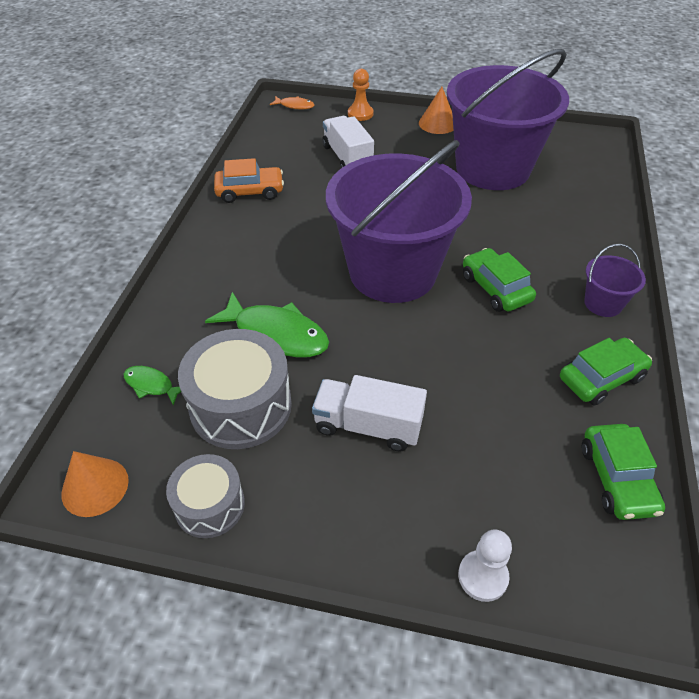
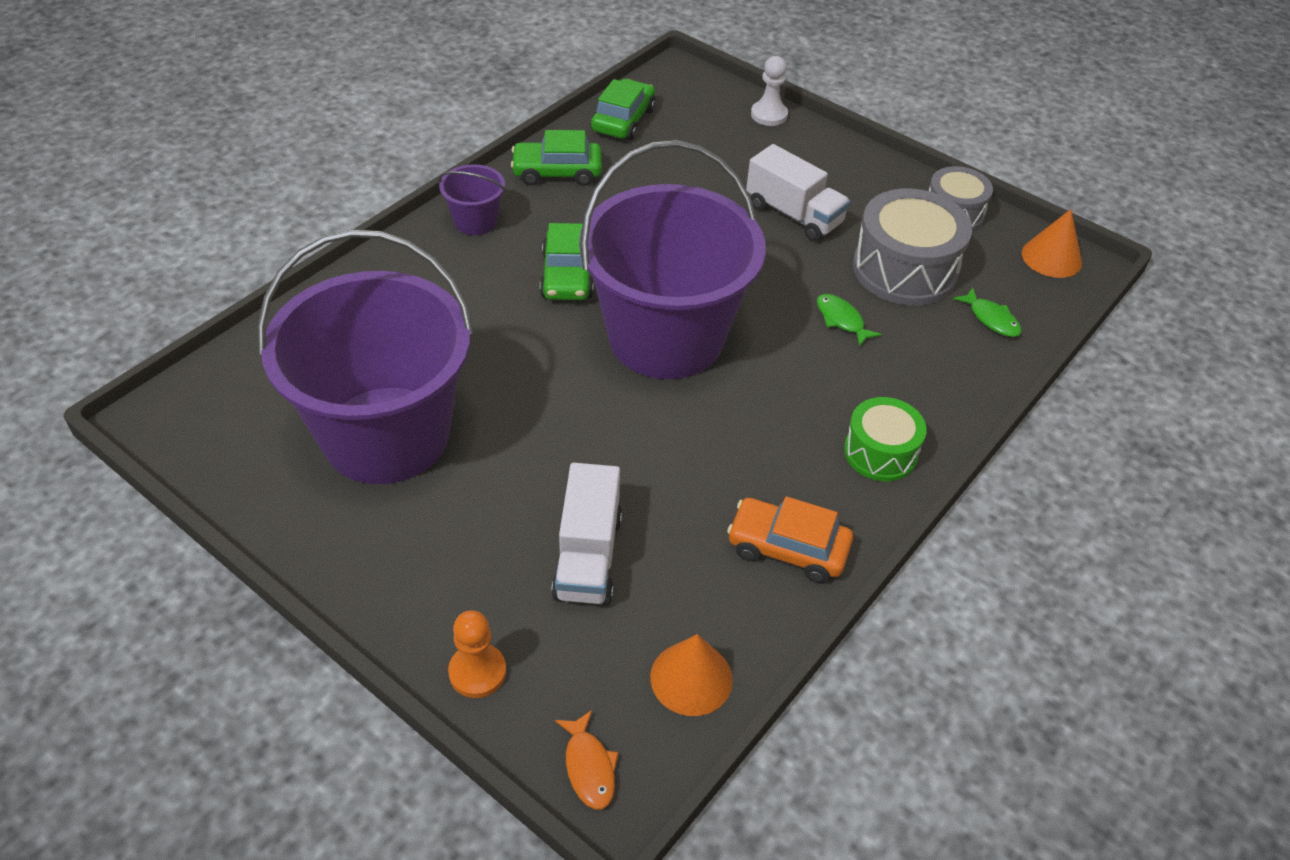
camera: 155 degrees left, 0 degrees up
green fish [205,292,329,357] -> green fish [817,294,882,347], size x0.51
orange fish [270,96,314,110] -> orange fish turned 150 degrees counterclockwise [555,710,619,809]
orange cone [419,87,453,134] -> orange cone moved to [650,634,733,716]
none -> green drum [844,397,927,481]

